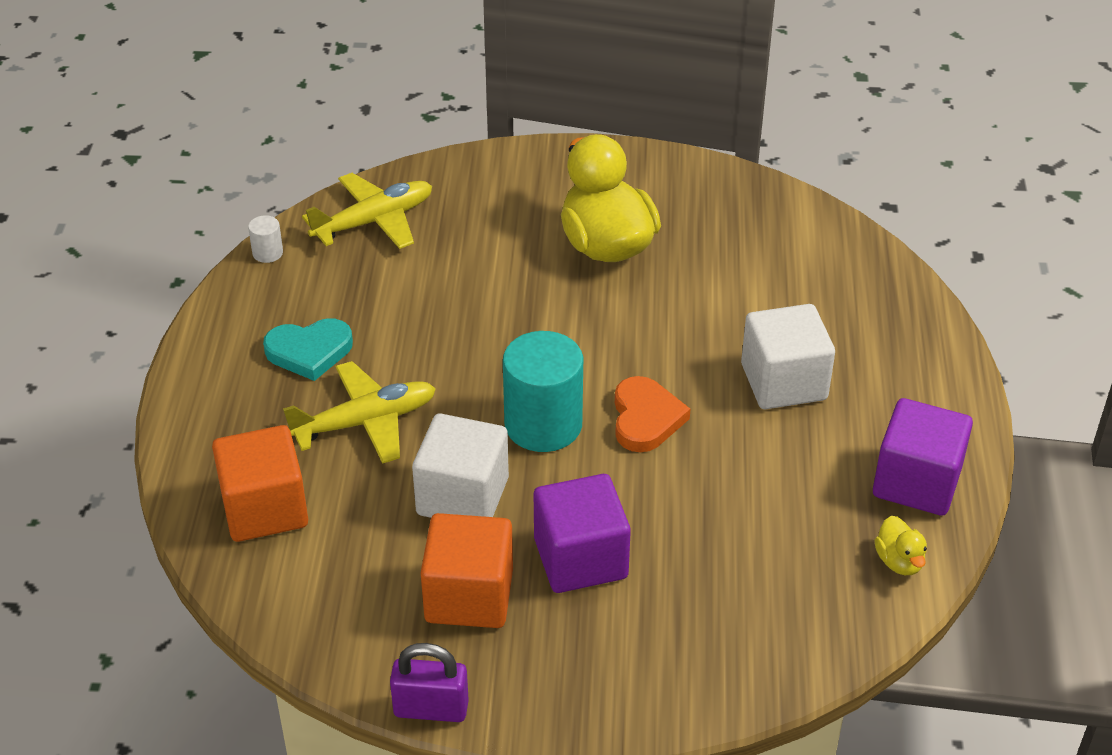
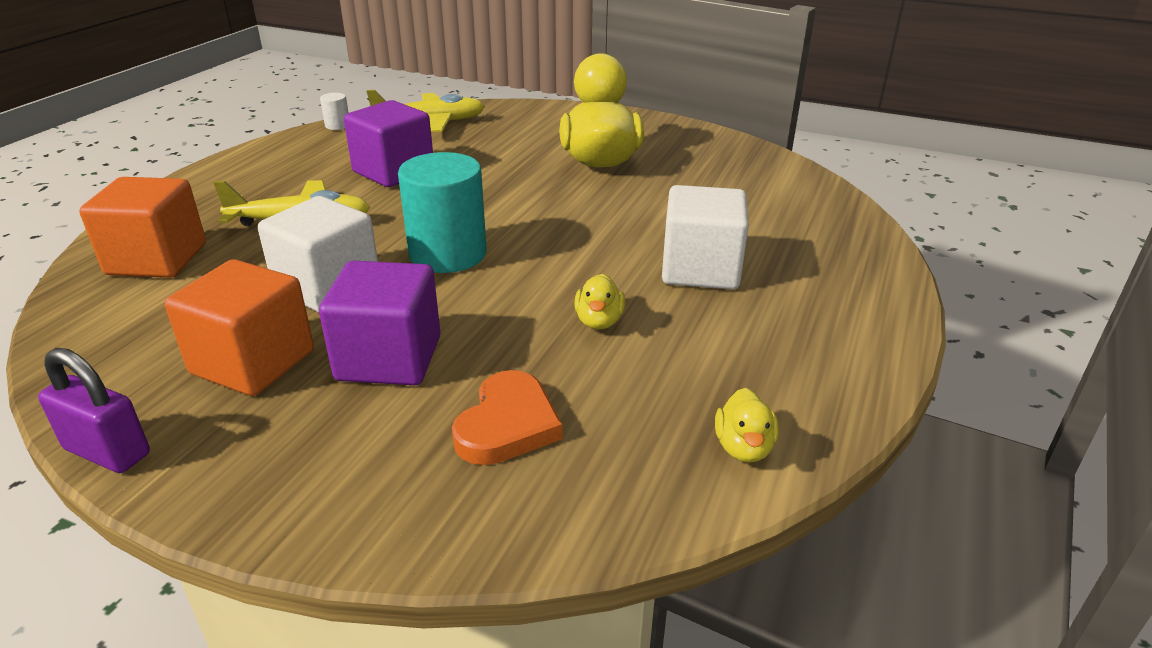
camera: 20 degrees right, 10 degrees down
turquoise heart [263,318,353,381] -> none
orange heart [615,376,690,452] -> orange heart moved to [452,370,562,465]
purple cube [873,398,973,516] -> purple cube moved to [344,100,433,187]
none -> yellow duck [574,274,625,330]

